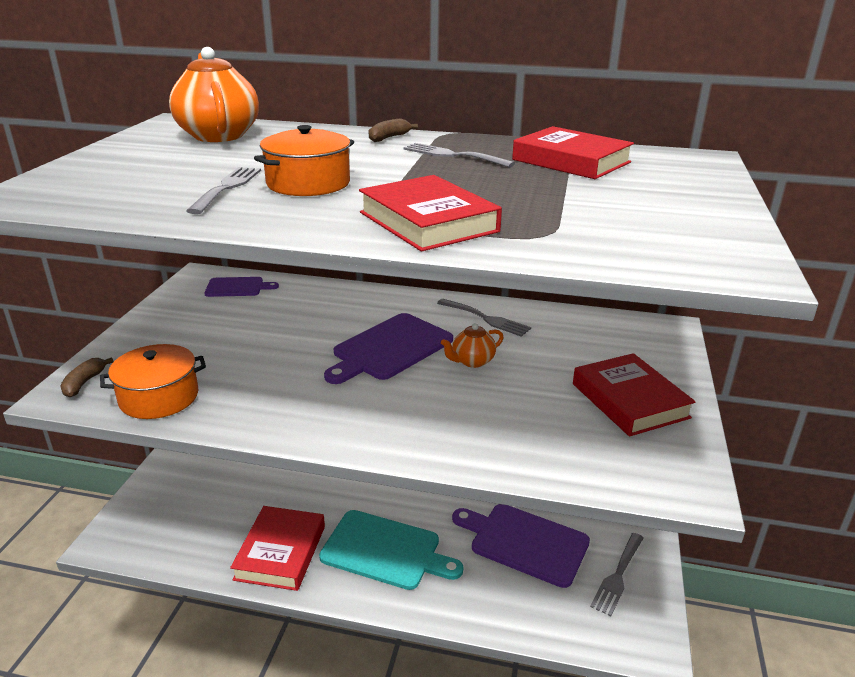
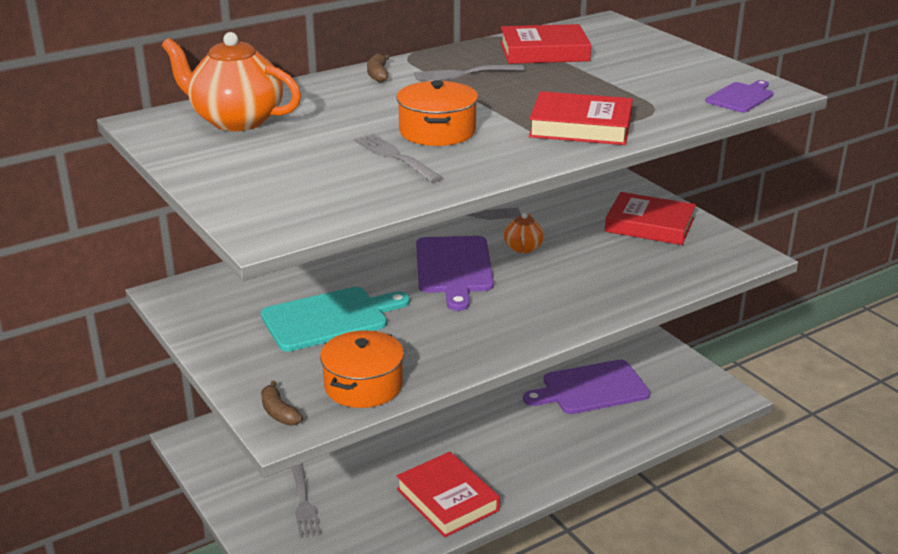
camera: 45 degrees left, 0 degrees up
purple cutting board [205,277,279,297] -> purple cutting board moved to [705,80,773,113]
turquoise cutting board [319,510,463,590] -> turquoise cutting board moved to [261,287,410,352]
grey fork [590,533,643,616] -> grey fork moved to [292,463,321,539]

